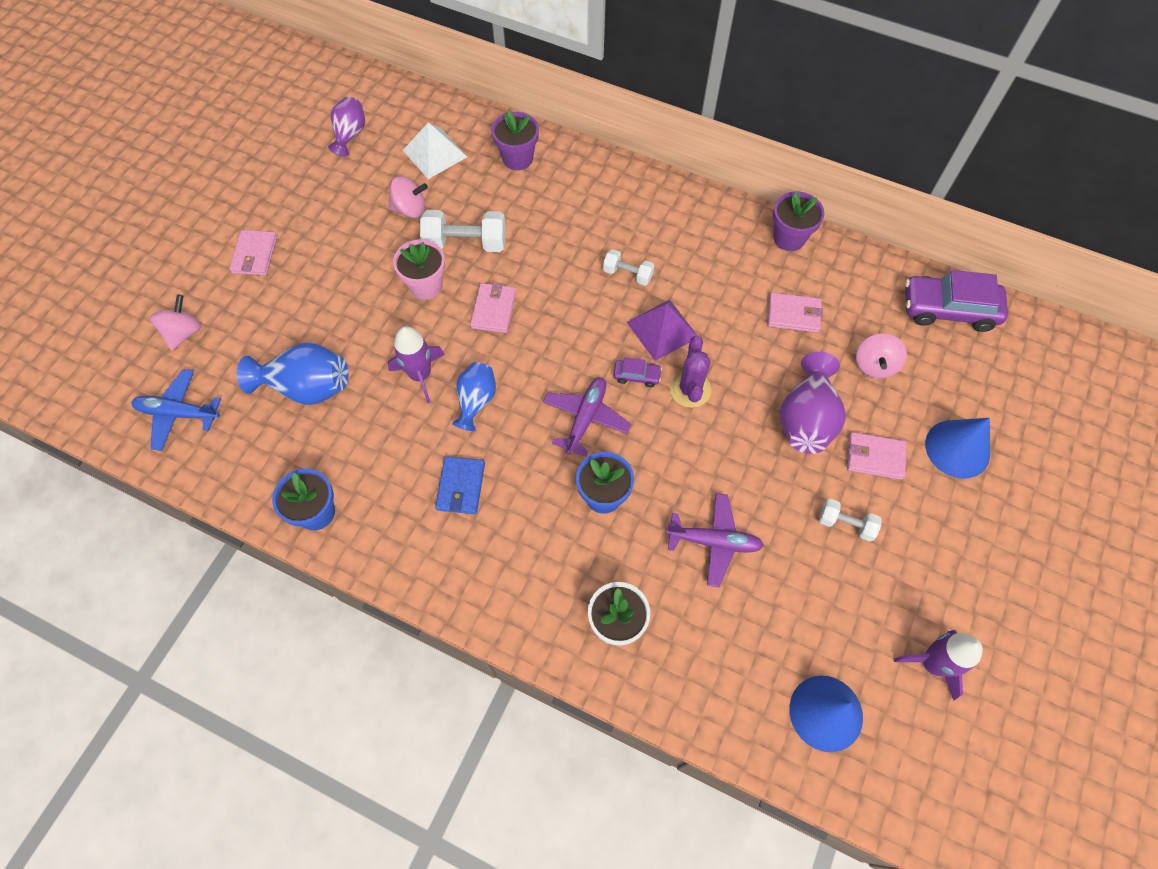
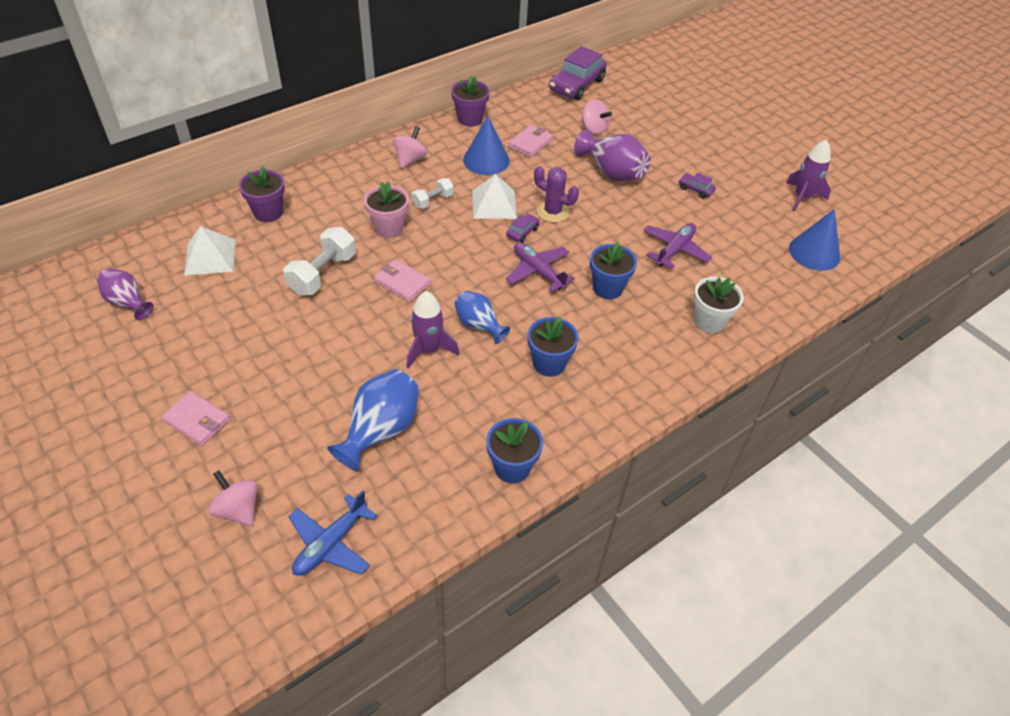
camera: 65 degrees left, 15 degrees down
pink spinning top [389,176,428,218] -> pink spinning top moved to [393,126,427,169]
pink flower pot [393,239,445,300] -> pink flower pot moved to [364,181,409,238]
blue wallet [435,456,485,514] -> blue flower pot [528,316,579,377]
purple pyramid [627,300,698,361] -> white pyramid [472,174,517,219]
white dumbbell [819,499,882,542] -> purple car [679,173,716,198]
pink wallet [847,432,906,480] -> none
blue cone [925,418,990,479] -> blue cone moved to [463,116,510,175]

